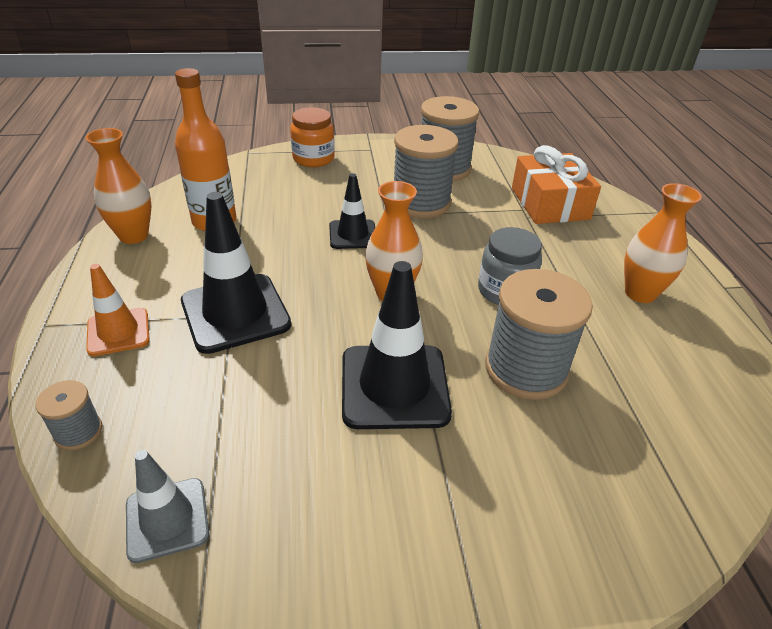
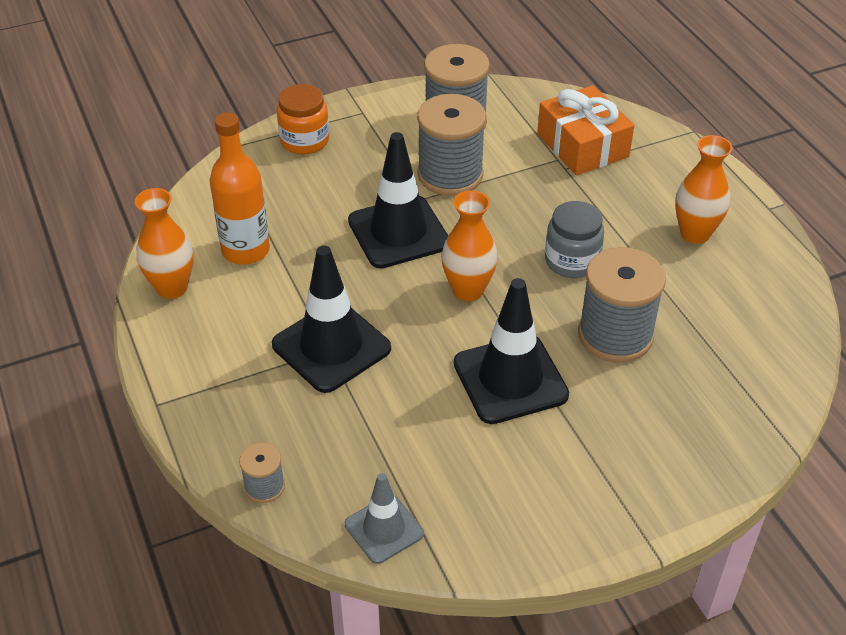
camera: 15 degrees left, 5 degrees up
orange traffic cone [86,264,150,356] -> none
black traffic cone [329,173,375,249] -> black traffic cone [348,132,448,268], size x1.70

